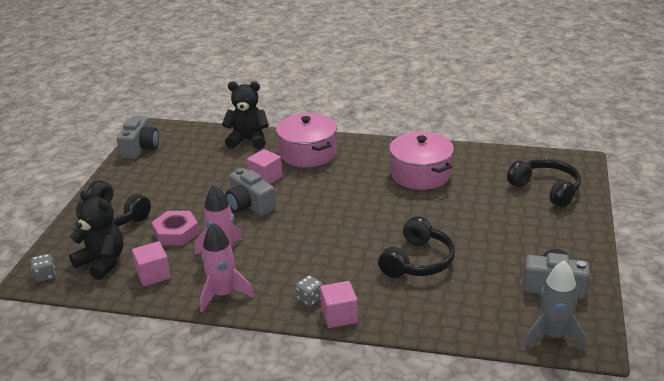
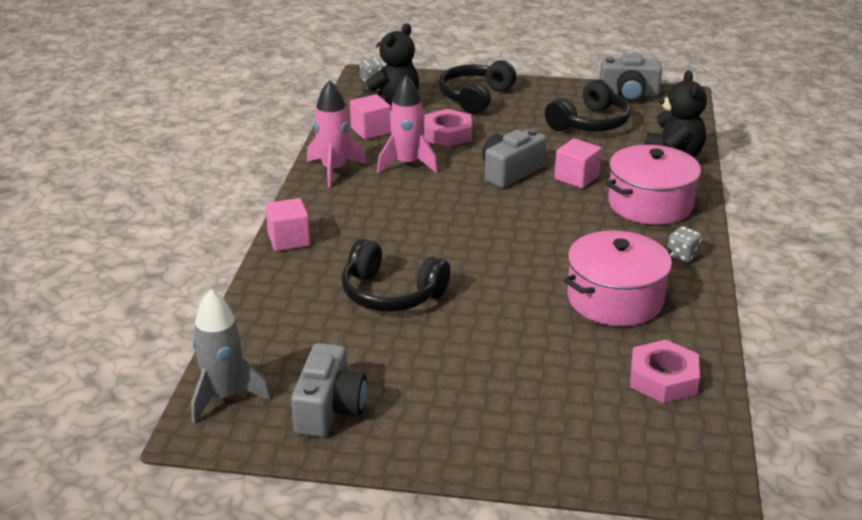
camera: 85 degrees right, 0 degrees up
grey dice [296,275,323,306] -> grey dice moved to [668,226,702,263]
black headphones [507,159,581,207] -> black headphones moved to [545,79,631,131]
none -> pink nut [630,340,700,403]

